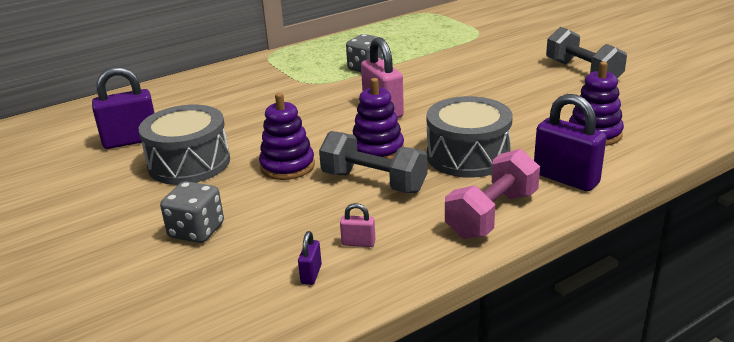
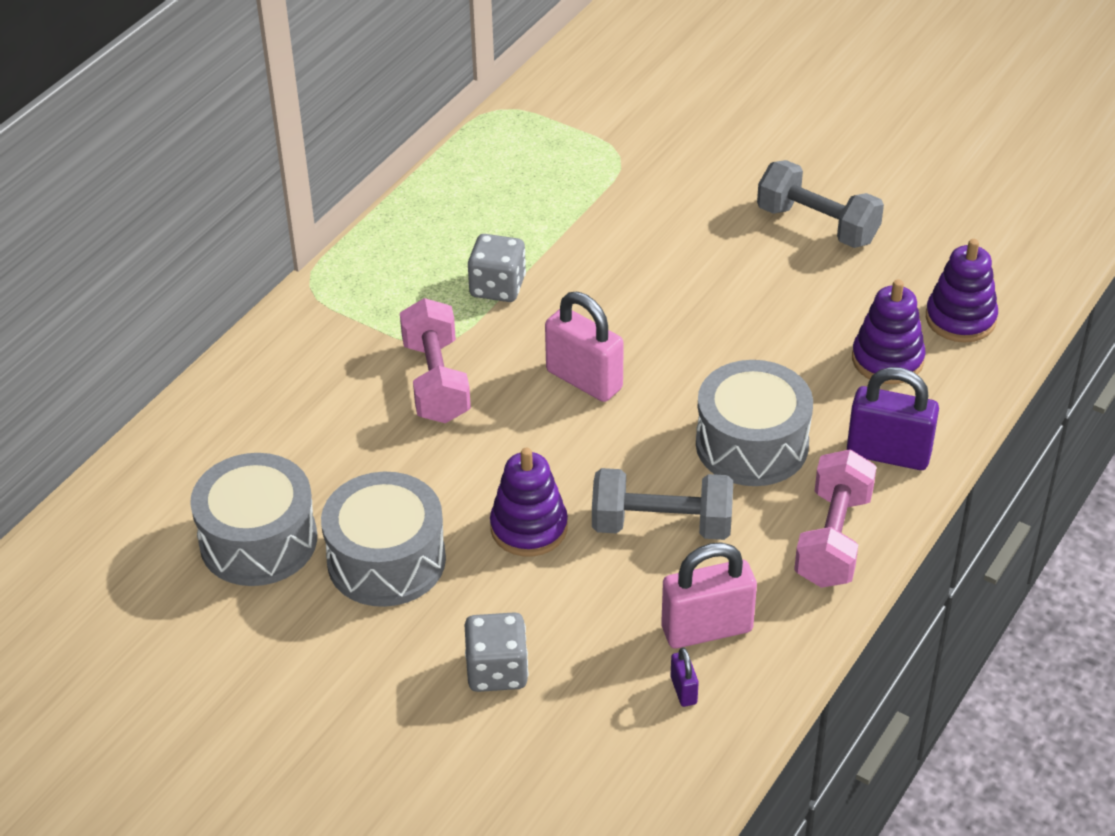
camera: 25 degrees left, 15 degrees up
purple padlock [92,67,155,149] -> grey drum [190,453,317,586]
pink padlock [340,203,375,247] -> pink padlock [661,542,757,648], size x2.16
purple stacking toy [353,78,404,159] -> purple stacking toy moved to [926,239,998,342]
none -> pink dumbbell [400,298,471,423]

